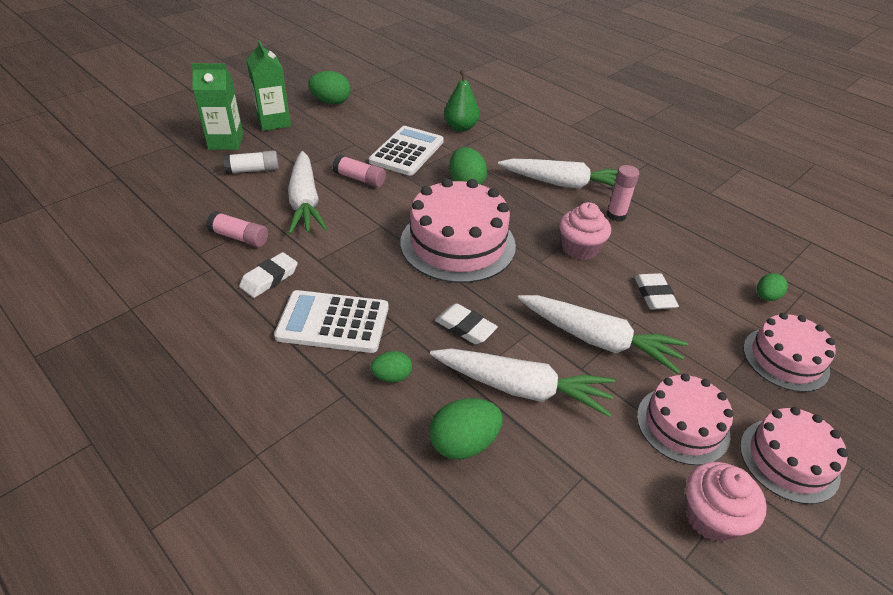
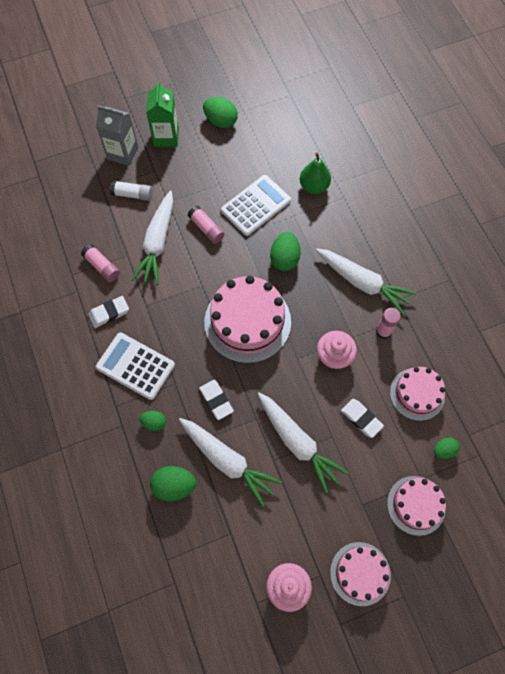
camera: 25 degrees right, 25 degrees up
green carton [191,63,243,150] -> grey carton [96,106,138,166]
white eraser [635,273,679,310] -> white eraser turned 60 degrees counterclockwise [341,399,384,438]
pink cake [637,373,733,465] -> pink cake moved to [390,367,445,421]

